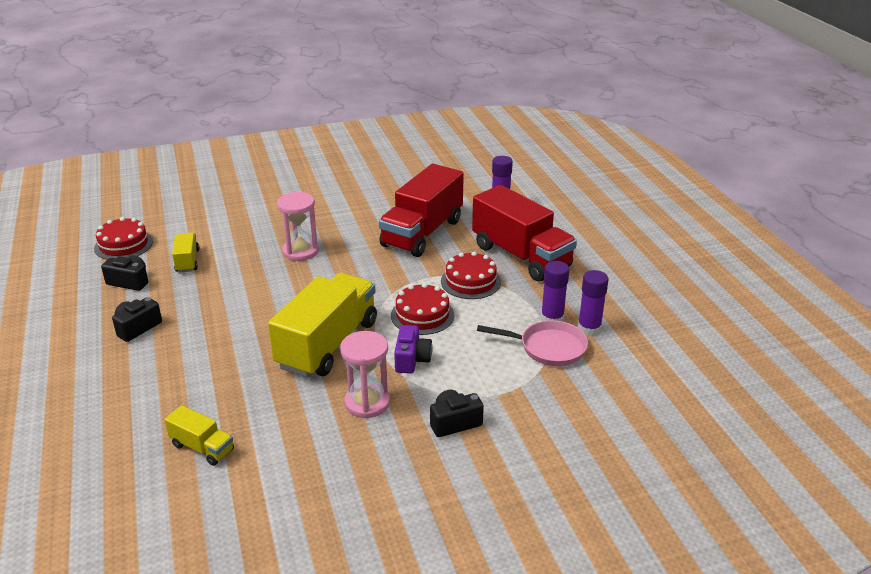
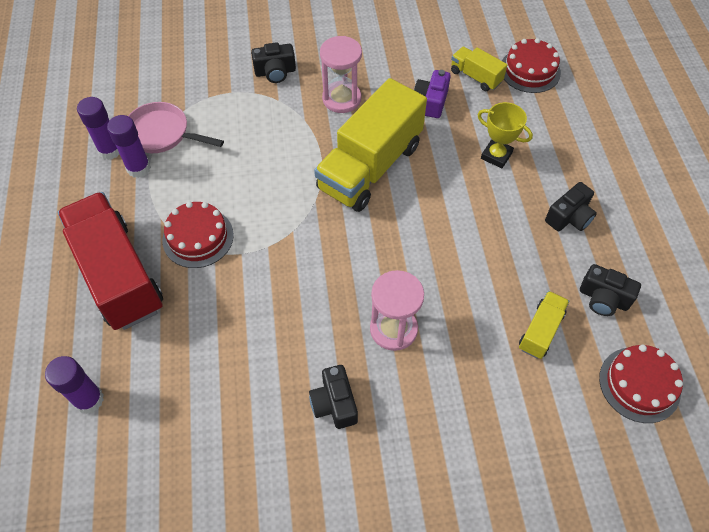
camera: 170 degrees left, 25 degrees up
yellow truck [172,232,199,273] -> yellow truck turned 150 degrees counterclockwise [519,291,570,359]
red truck [379,164,464,257] -> none
red cake [391,283,454,335] -> red cake moved to [502,38,561,93]
purple camera [394,325,432,374] -> purple camera moved to [414,70,451,118]
none -> black camera [309,365,358,429]
none -> yellow trophy [478,102,533,168]

